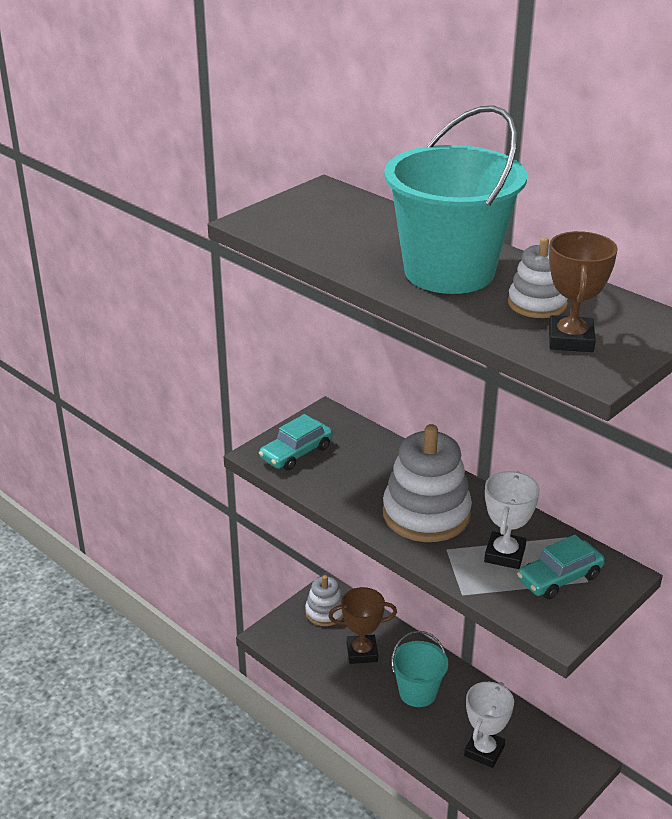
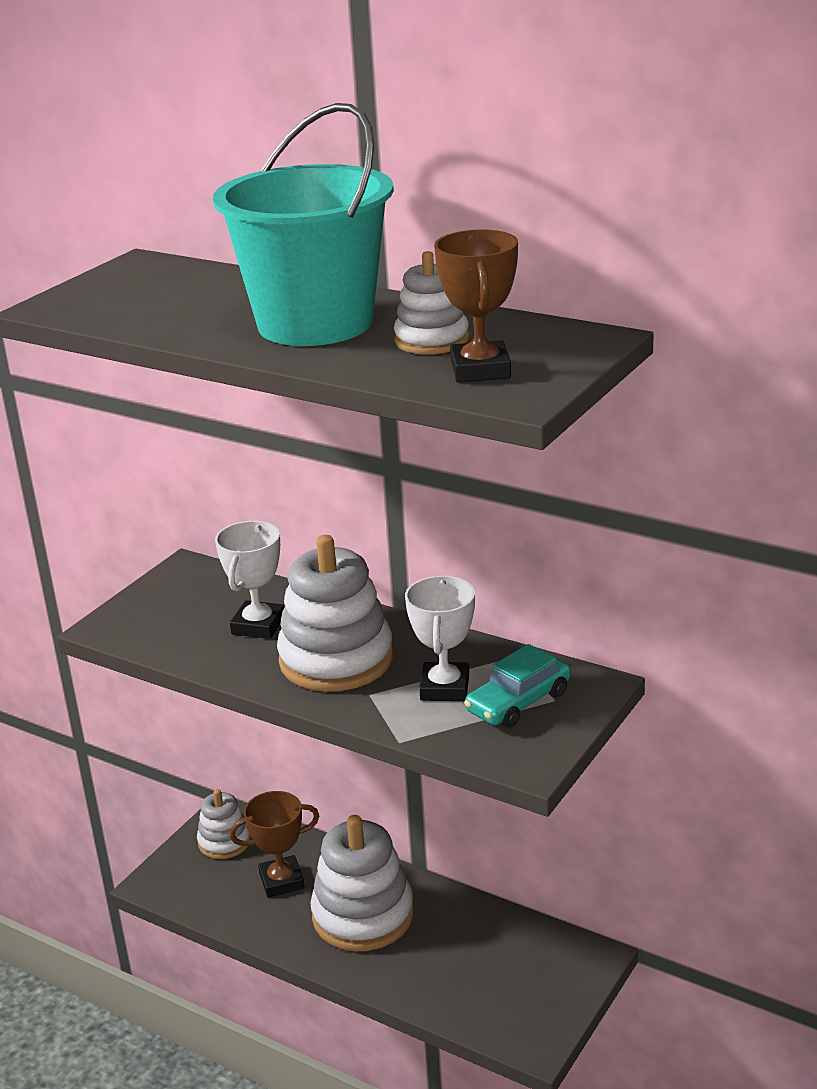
camera: 10 degrees left, 5 degrees down
turquoise car [259,414,333,471] -> none
turquoise bucket [391,631,448,707] -> white stacking toy [310,815,414,951]
white trophy [464,682,514,768] -> white trophy moved to [215,521,285,639]

